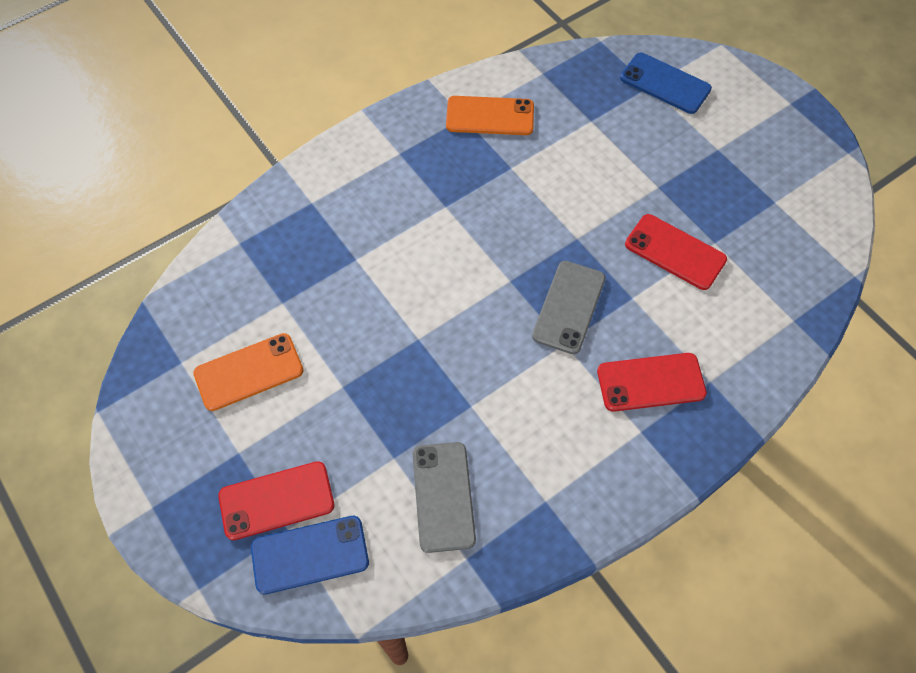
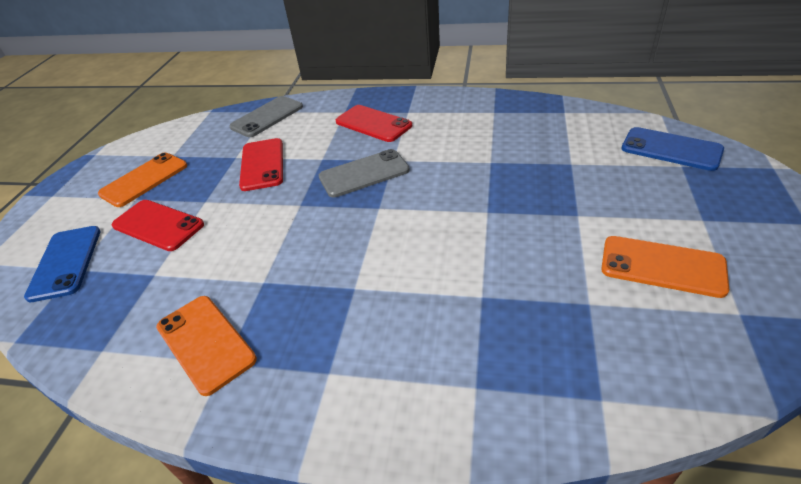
camera: 130 degrees left, 20 degrees down
red phone [218,461,334,540] -> red phone moved to [112,200,204,251]
grey phone [413,442,476,553] -> grey phone moved to [229,96,303,137]
none -> orange phone [98,153,187,207]

